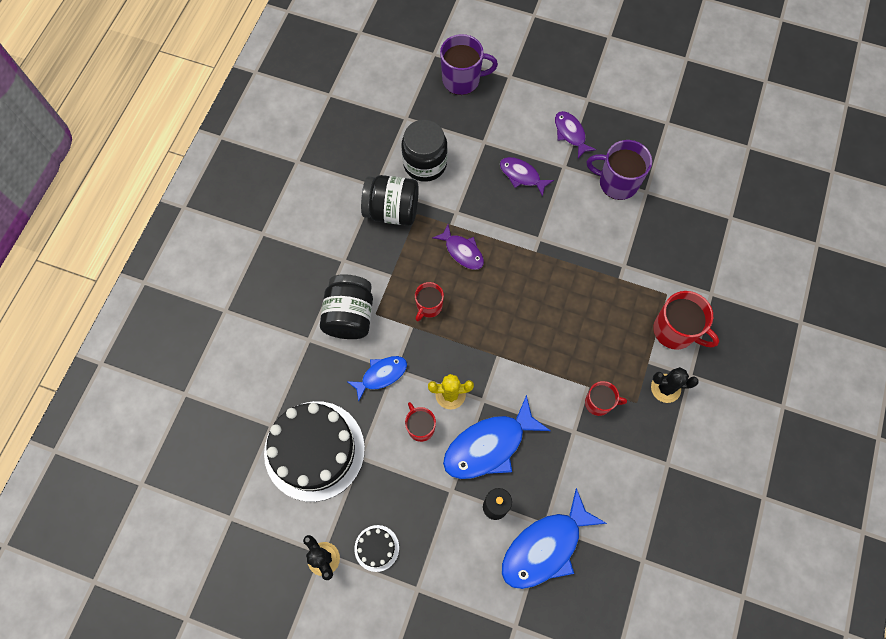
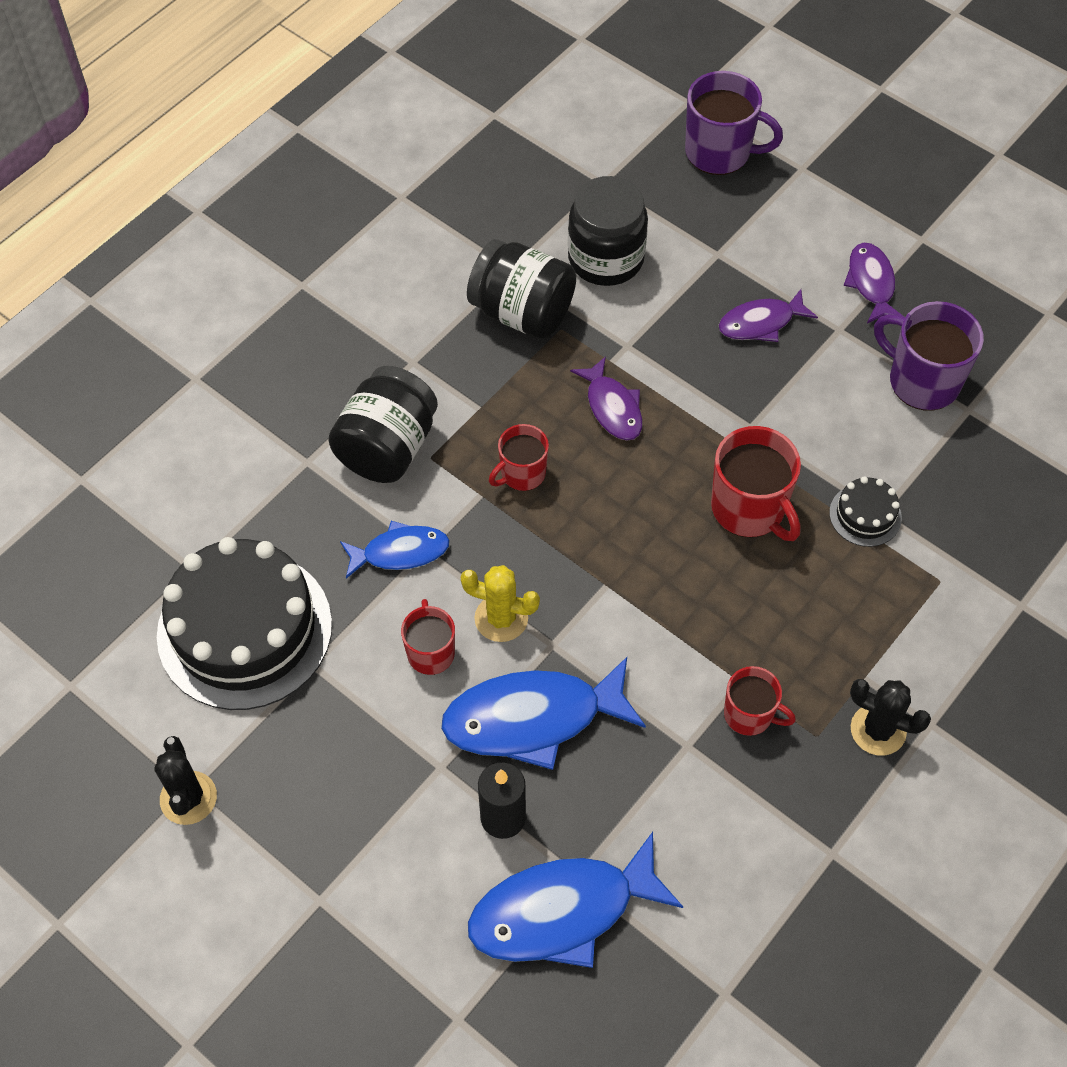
camera: 20 degrees right, 10 degrees down
black cake [354,525,399,572] -> black cake moved to [829,476,902,547]
purple fish [500,157,554,197] -> purple fish turned 75 degrees counterclockwise [719,289,818,342]
red mug [653,291,719,350] -> red mug moved to [711,426,801,541]

